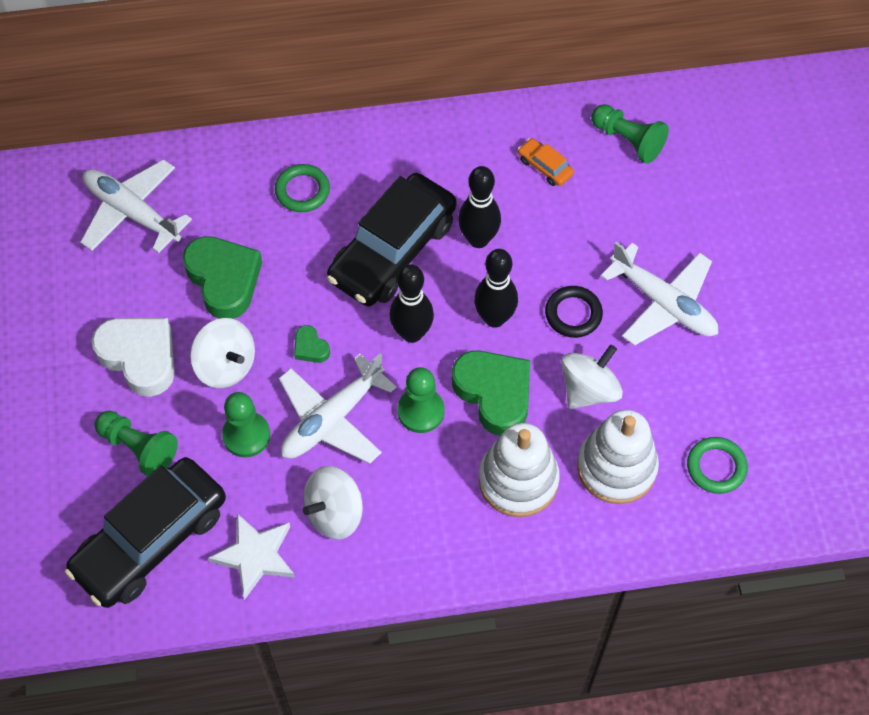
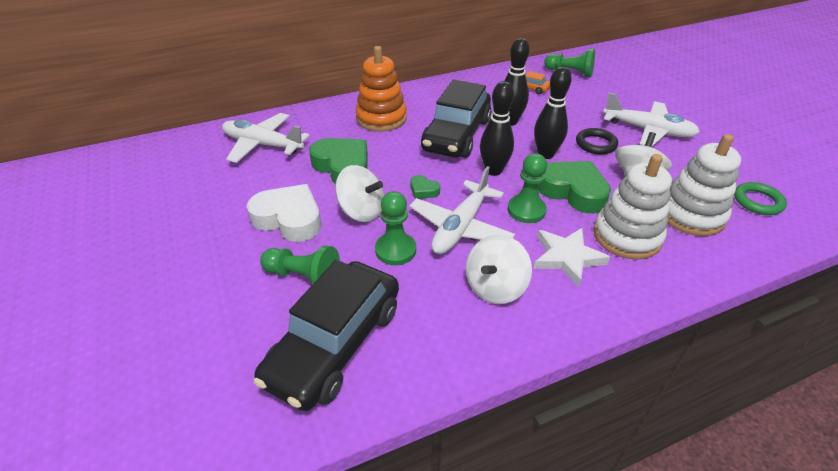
camera: 15 degrees left, 20 degrees down
white star [208,513,295,600] -> white star moved to [534,228,610,287]
green ring [275,164,330,212] -> orange stacking toy [356,46,407,132]

